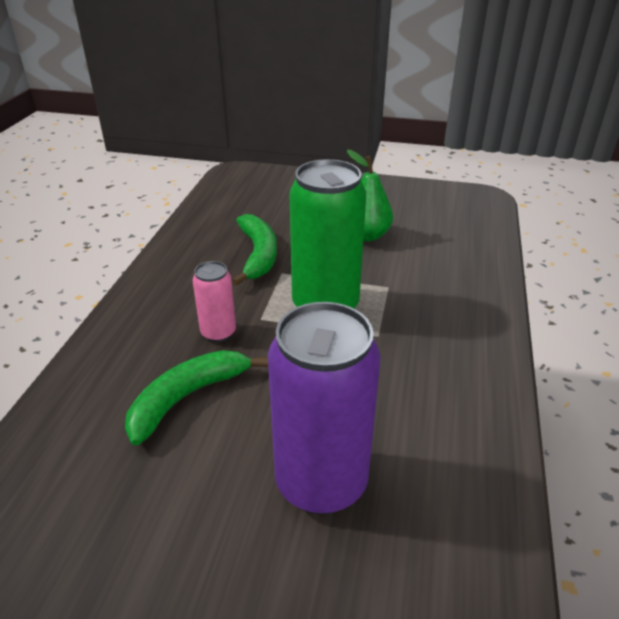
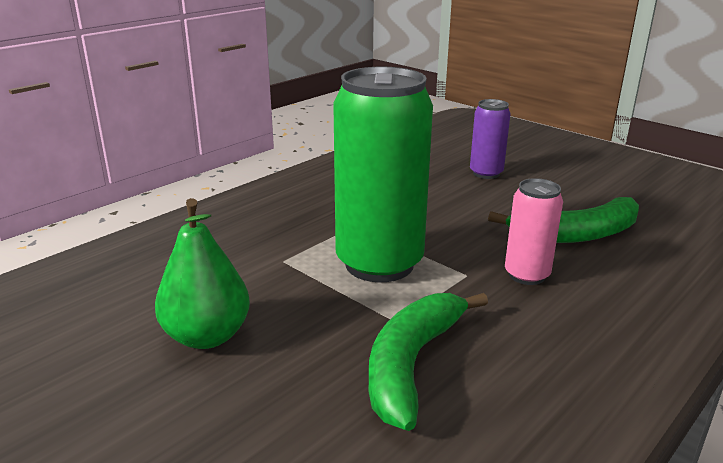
camera: 150 degrees left, 10 degrees down
purple can [268,302,381,515] -> purple can [470,99,511,179], size x0.50

